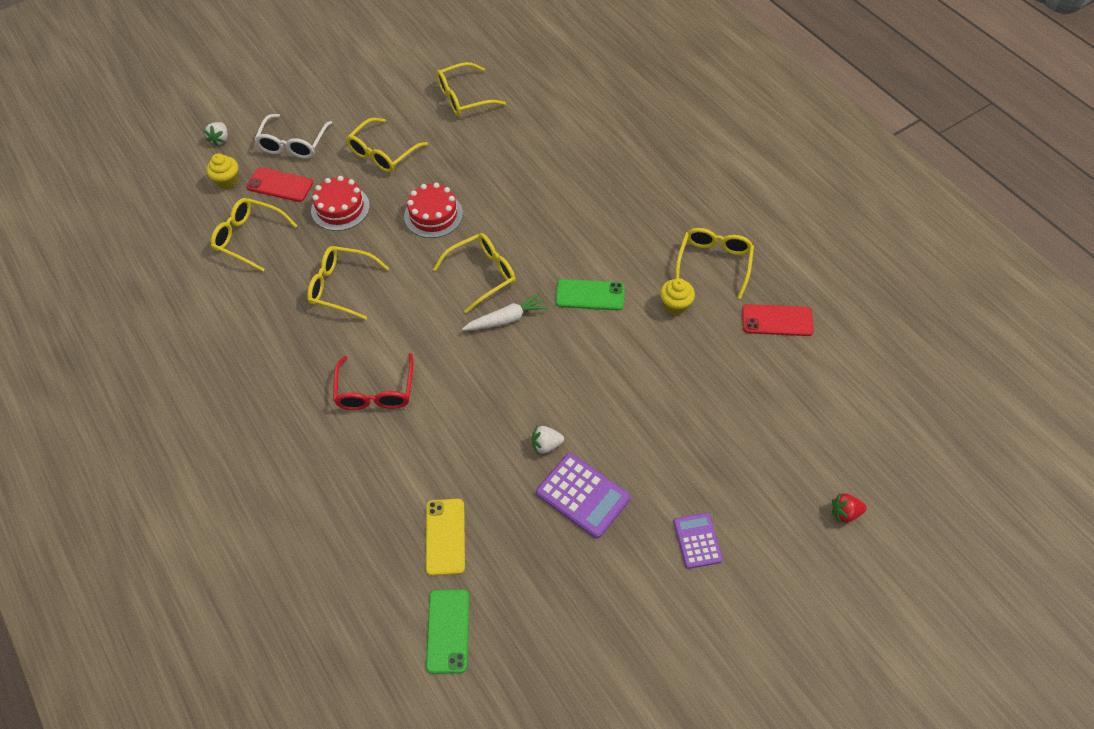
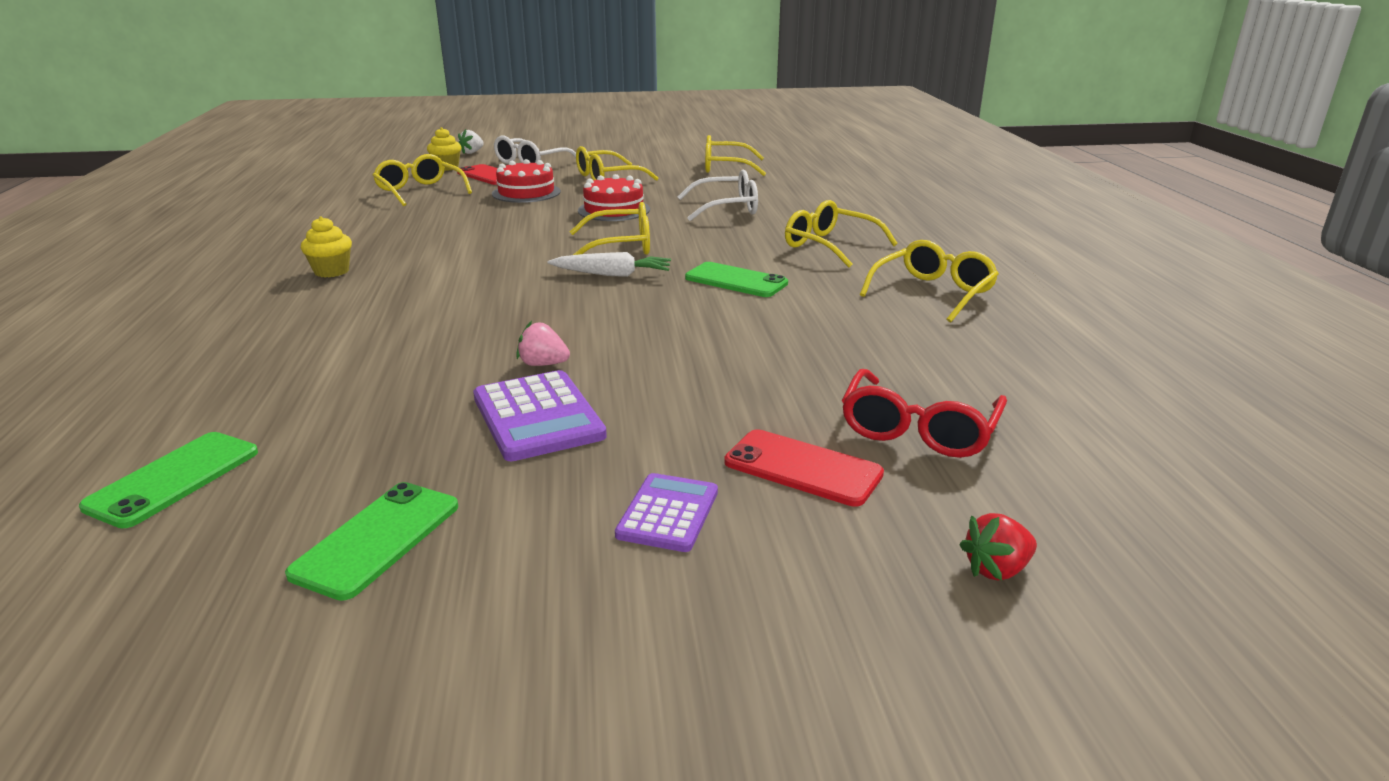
camera: 25 degrees right, 30 degrees down
yellow glasses [307,246,389,320] -> yellow glasses moved to [785,200,898,268]
red glasses [333,353,414,410] -> red glasses moved to [842,369,1007,458]
yellow phone [426,499,465,576] -> none
white strawberry [532,426,564,454] -> pink strawberry [516,321,570,366]
yellow cupcake [660,278,695,315] -> yellow cupcake moved to [301,216,352,277]
red phone [742,304,814,336] -> red phone moved to [724,429,884,507]
red strawberry [832,493,867,523] -> red strawberry turned 45 degrees counterclockwise [960,513,1037,580]
none -> green phone [285,482,458,601]
none -> white glasses [678,170,758,221]

